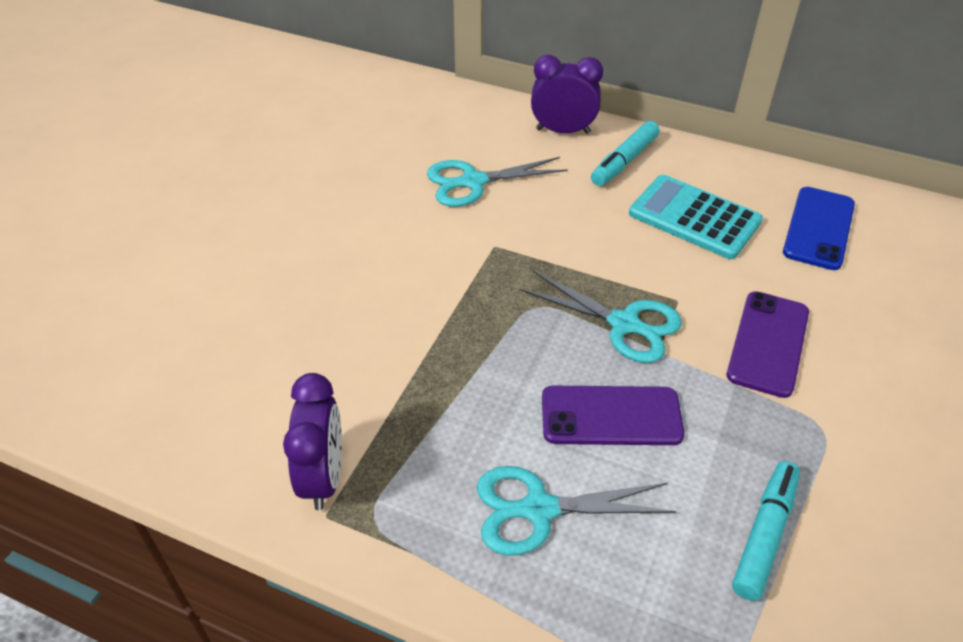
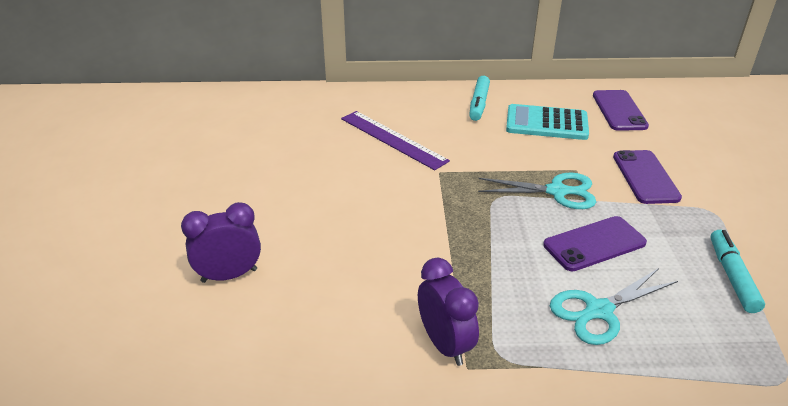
camera: 25 degrees left, 10 degrees down
turquoise scissors [427,157,568,207] -> purple ruler [341,111,450,170]
purple clock [531,55,603,133] -> purple clock moved to [181,202,261,283]
blue phone [783,187,855,270] -> purple phone [593,90,649,131]

